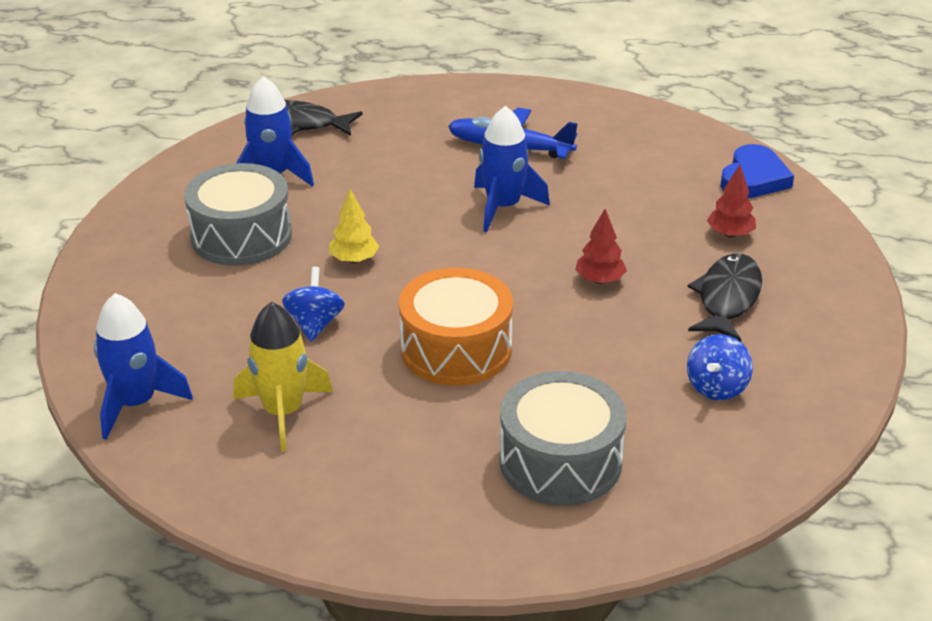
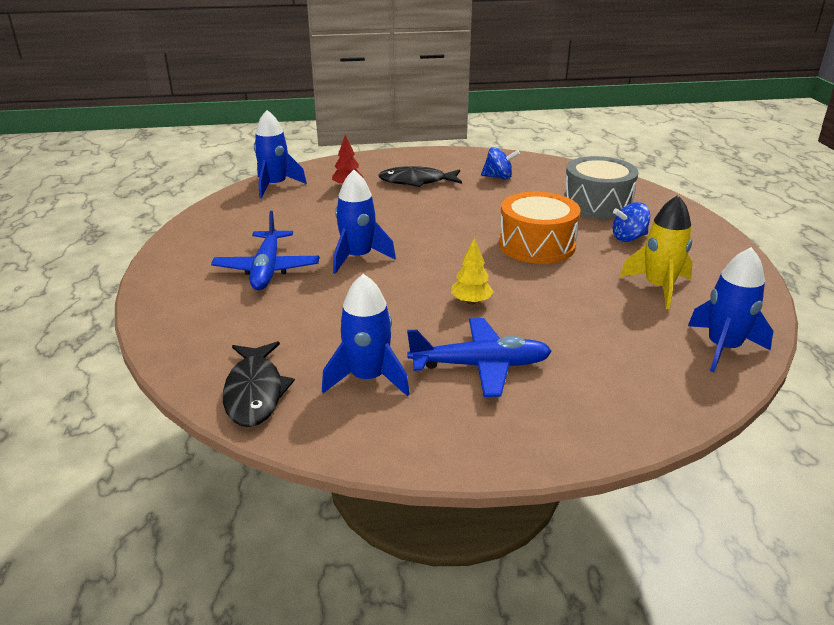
camera: 110 degrees left, 5 degrees down
grey drum [184,163,292,266] -> blue plane [407,318,552,397]
blue spinning top [282,267,345,342] -> blue spinning top moved to [612,202,650,242]
red tree [575,209,627,284] -> none
blue heart [720,144,794,198] -> blue rocket [254,110,307,198]

